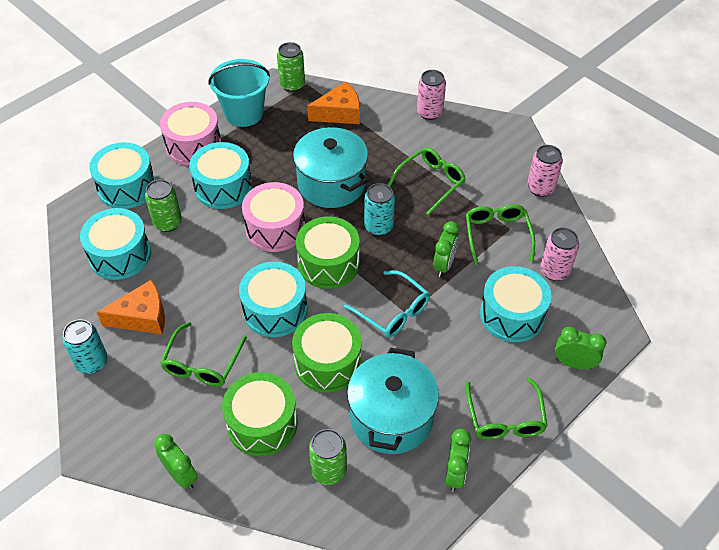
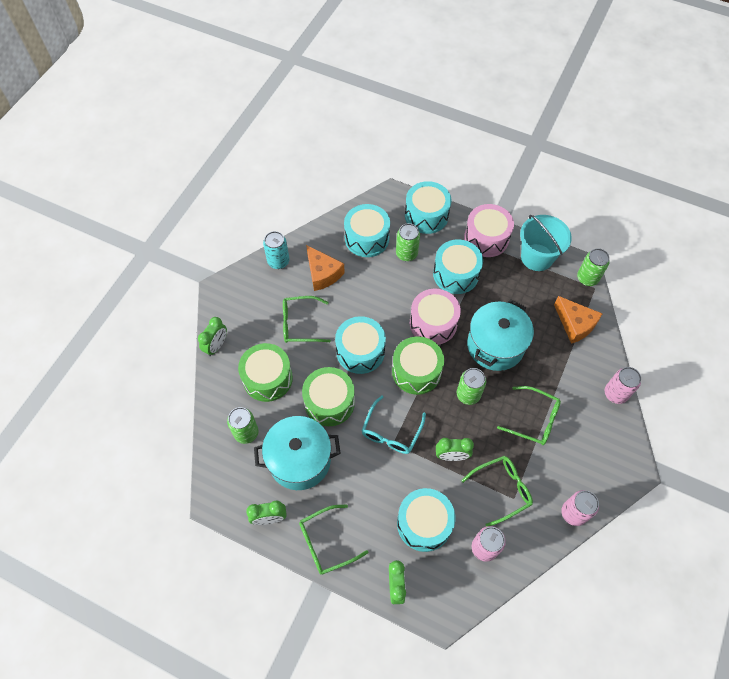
camera: 70 degrees right, 10 degrees up
turquoise can [364,183,395,236] -> green can [457,368,486,405]

